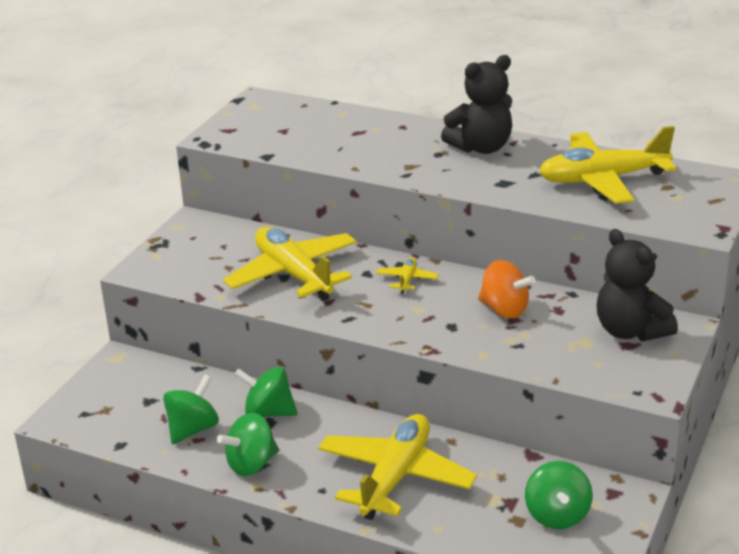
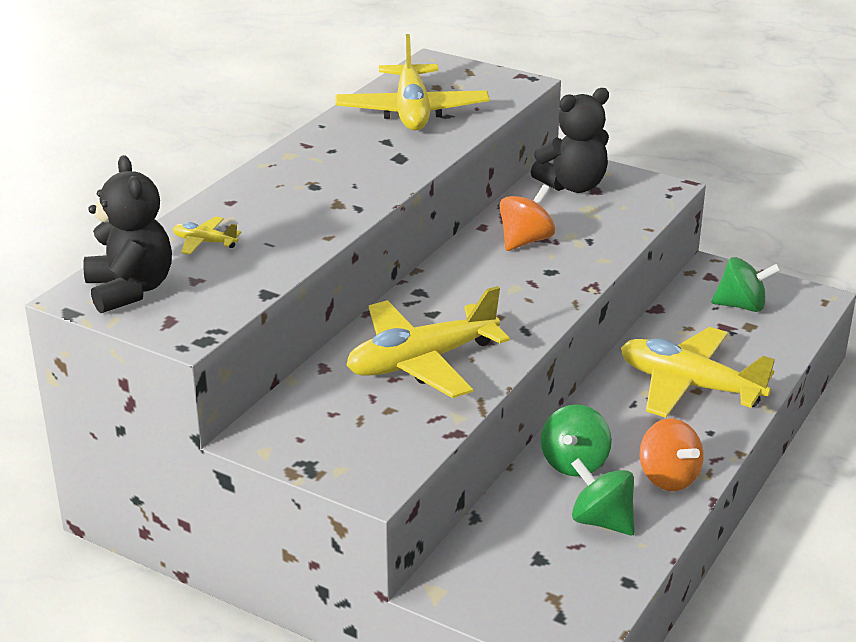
camera: 85 degrees left, 0 degrees up
green spinning top [217,413,279,476] -> orange spinning top [640,418,704,491]
yellow plane [376,257,439,294] -> yellow plane moved to [173,216,241,255]
black teddy bear [441,55,512,154] -> black teddy bear moved to [83,155,172,313]

